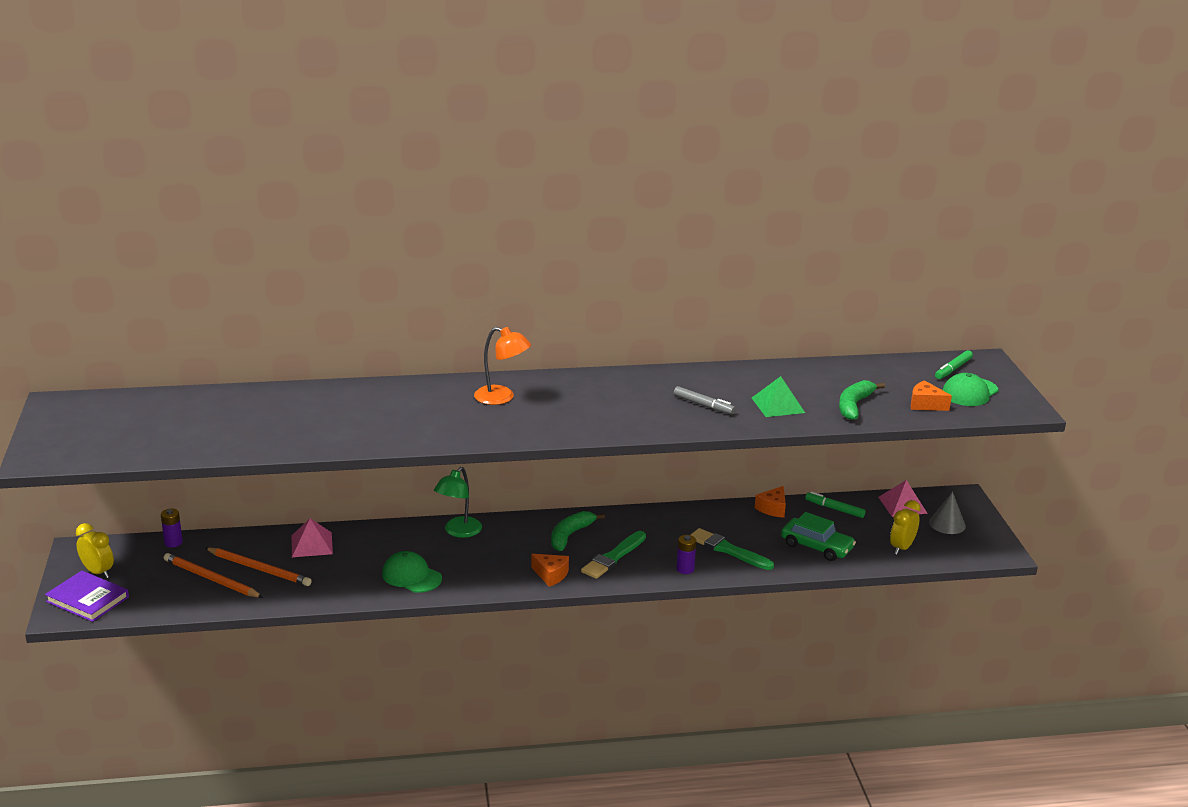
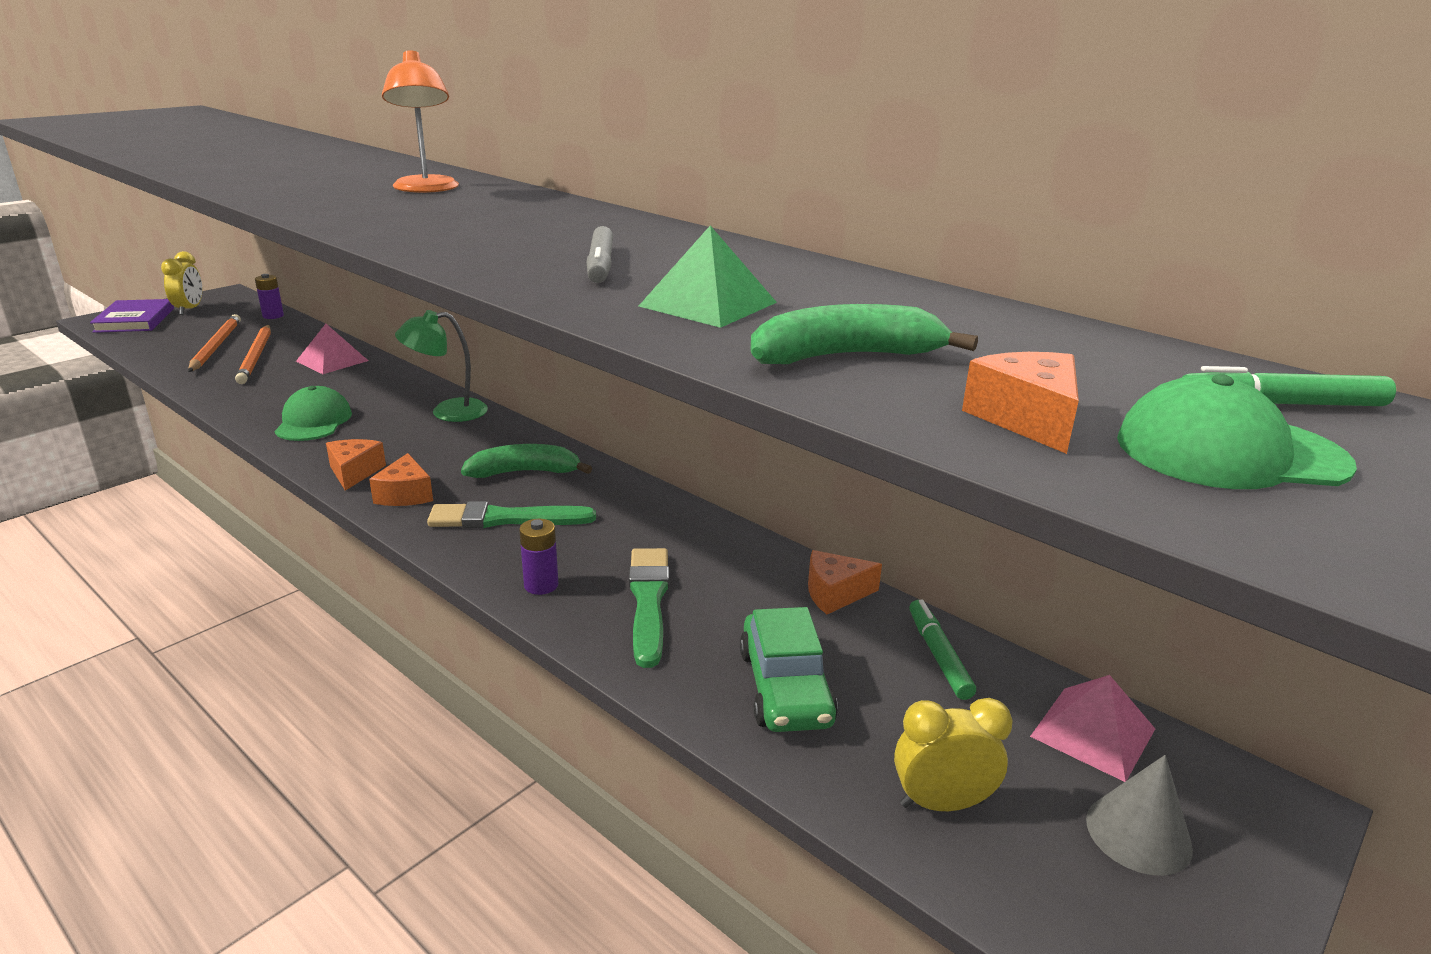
camera: 50 degrees right, 0 degrees up
none -> orange cheese [326,439,386,491]

